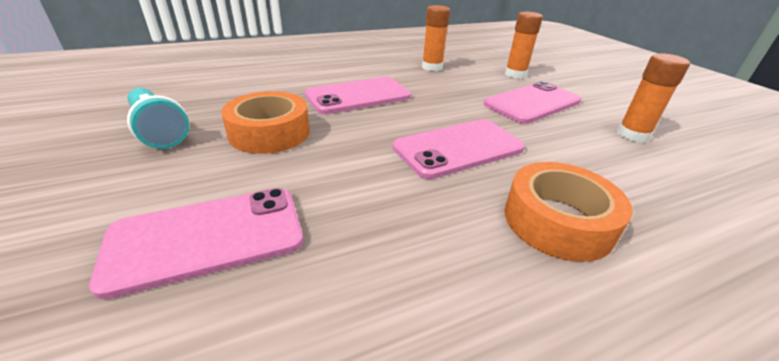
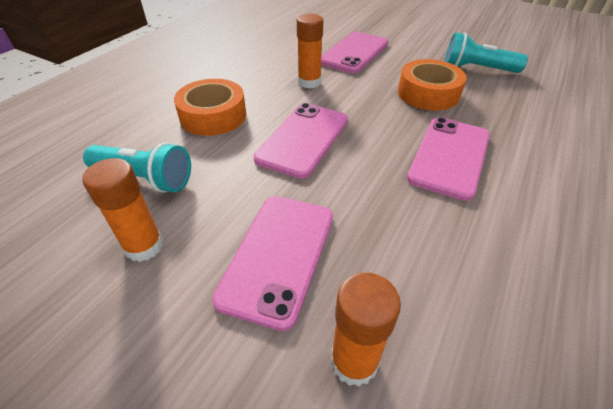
camera: 145 degrees right, 10 degrees up
orange glue stick [422,5,450,71] -> orange glue stick moved to [297,14,323,88]
none -> turquoise flashlight [83,142,191,192]

